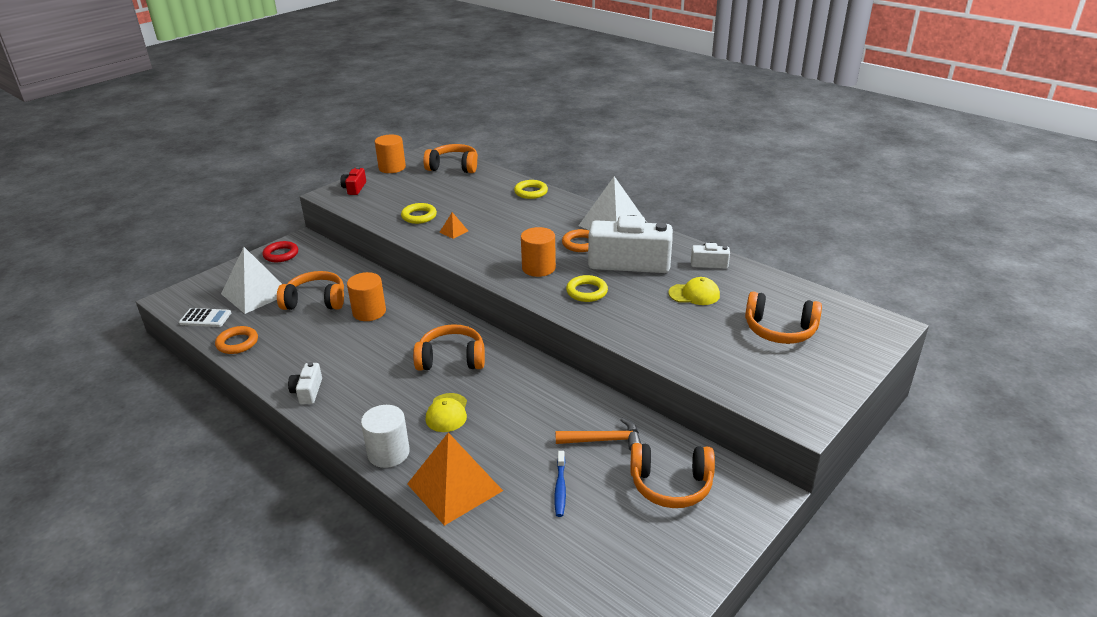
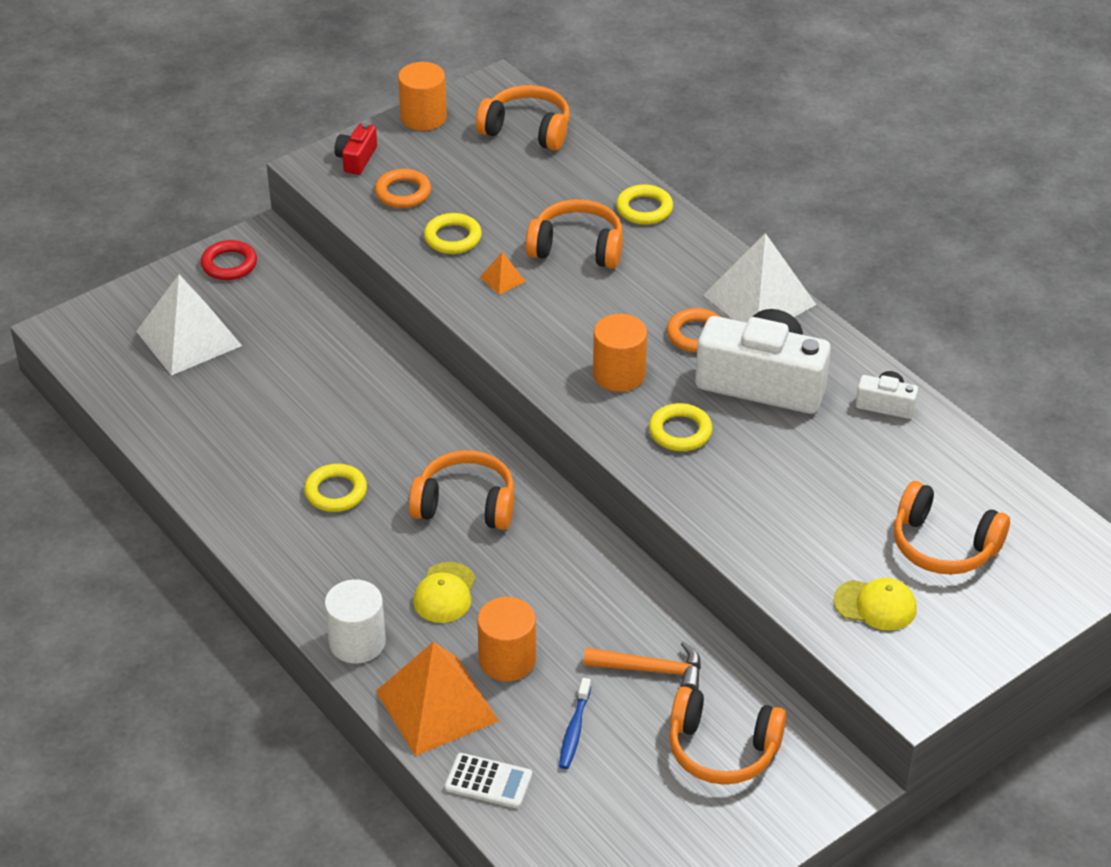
camera: 10 degrees right, 10 degrees up
white calculator [179,308,231,327] -> white calculator moved to [445,753,532,809]
orange ring [215,326,258,354] -> orange ring moved to [375,169,431,208]
orange headphones [277,271,344,310] -> orange headphones moved to [526,199,623,268]
white camera [288,362,322,404] -> none
orange cylinder [347,272,386,321] -> orange cylinder moved to [477,597,536,681]
yellow cap [668,277,720,305] -> yellow cap moved to [834,578,916,631]
none -> yellow ring [304,464,367,512]

